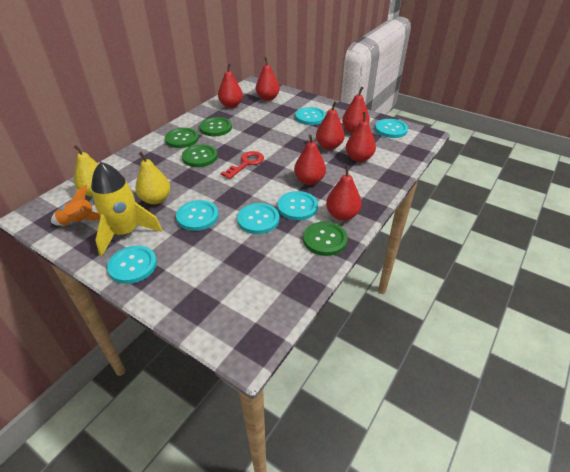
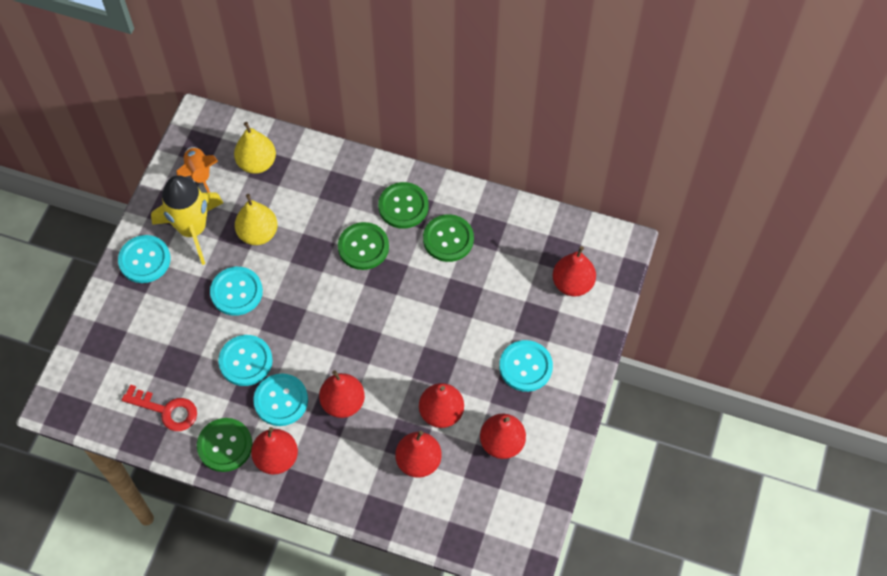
camera: 75 degrees right, 20 degrees up
red pear [218,64,243,108] -> none
red key [221,151,264,179] -> red key moved to [122,384,197,431]
turquoise button [375,119,408,138] -> none

